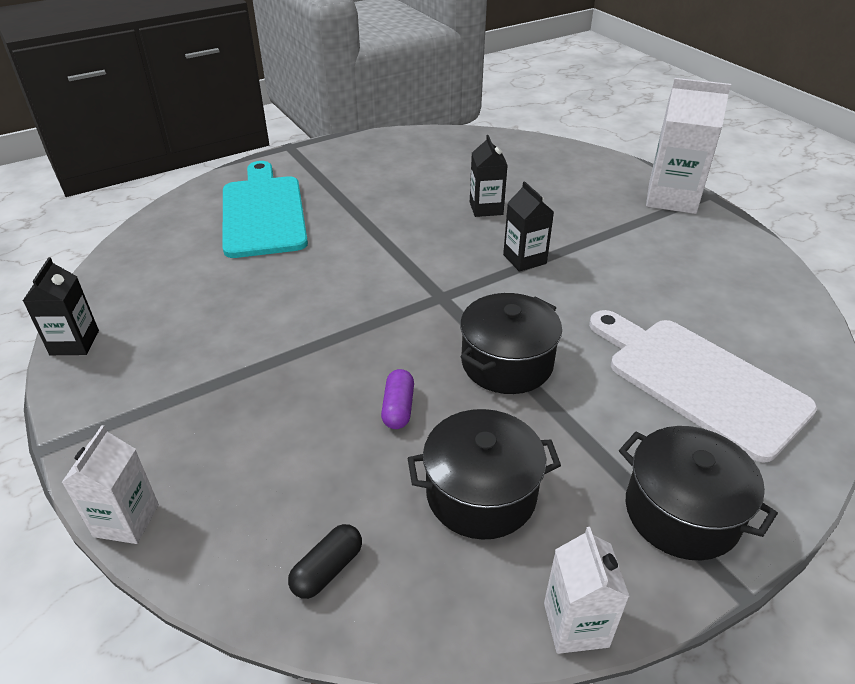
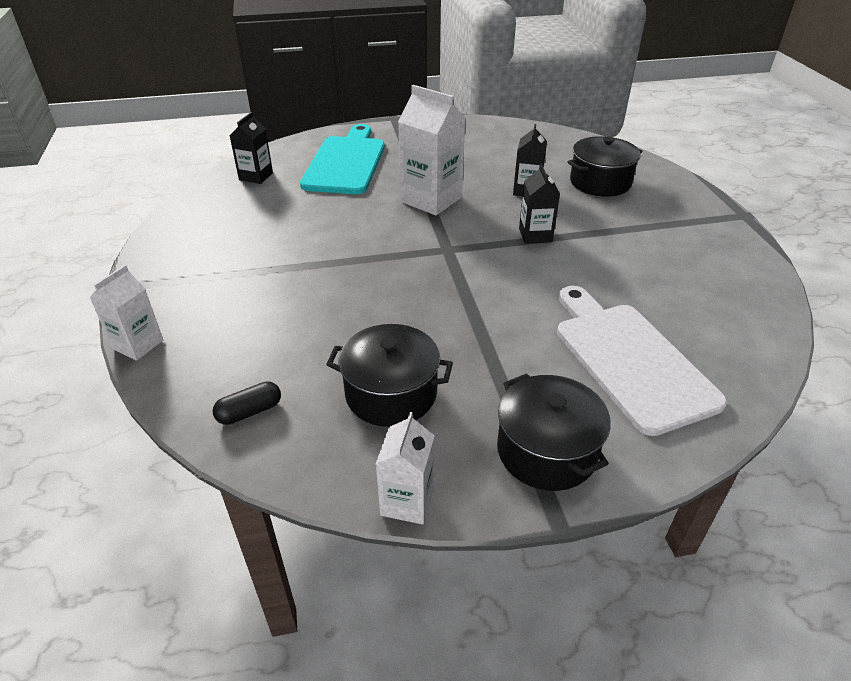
camera: 20 degrees right, 0 degrees up
black carton [23,257,99,355] -> black carton moved to [230,112,273,184]
purple capsule [381,369,414,429] -> none
black pot [460,293,562,394] -> black pot moved to [568,136,642,197]
white carton [646,78,731,214] -> white carton moved to [398,85,465,215]

